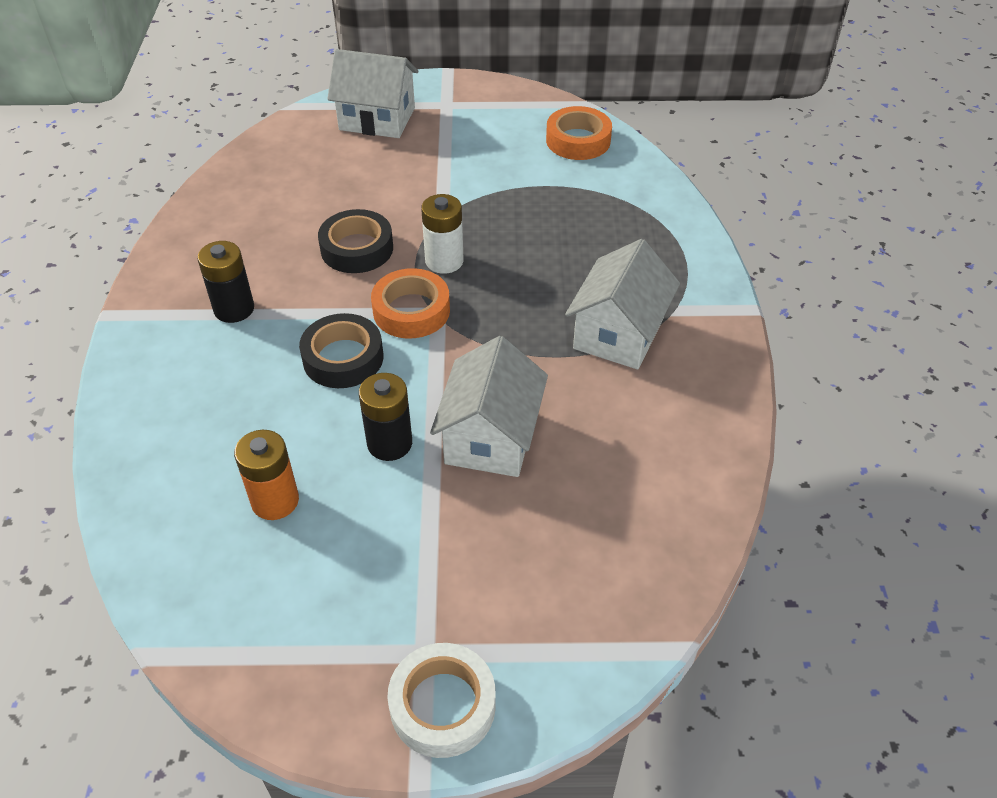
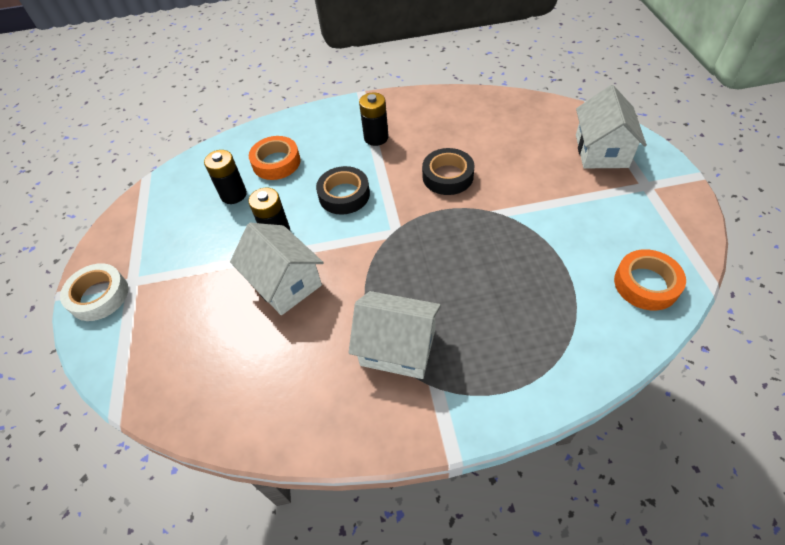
camera: 85 degrees right, 5 degrees up
orange battery [234,430,299,520] -> black battery [204,150,247,204]
orange tape [371,268,450,339] -> orange tape moved to [249,136,301,180]
white battery [421,194,464,274] -> none
white house [430,336,548,477] -> white house turned 45 degrees clockwise [230,223,324,315]

